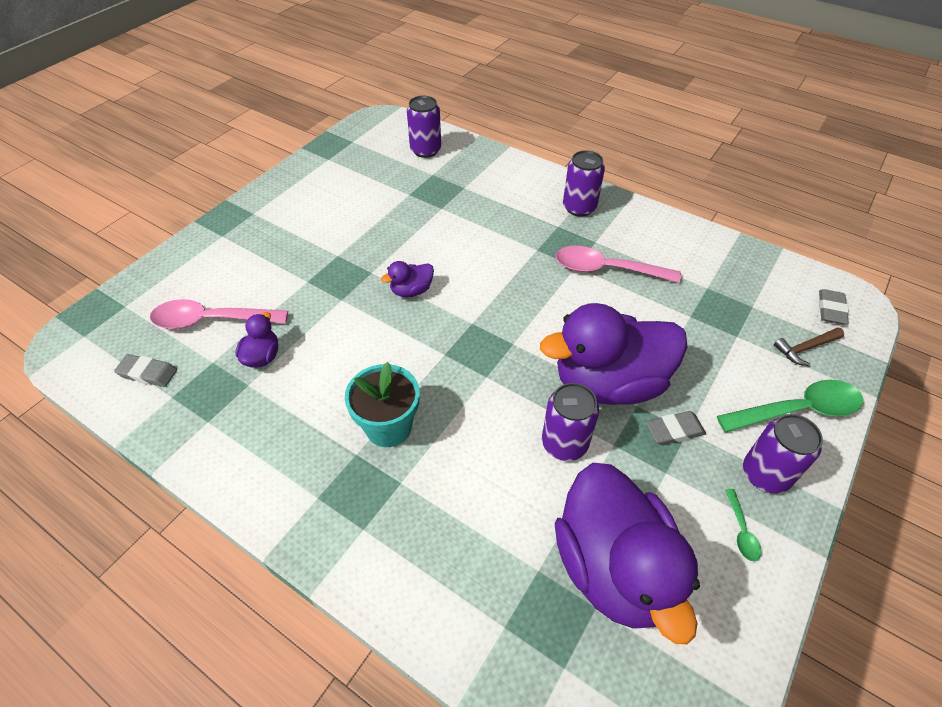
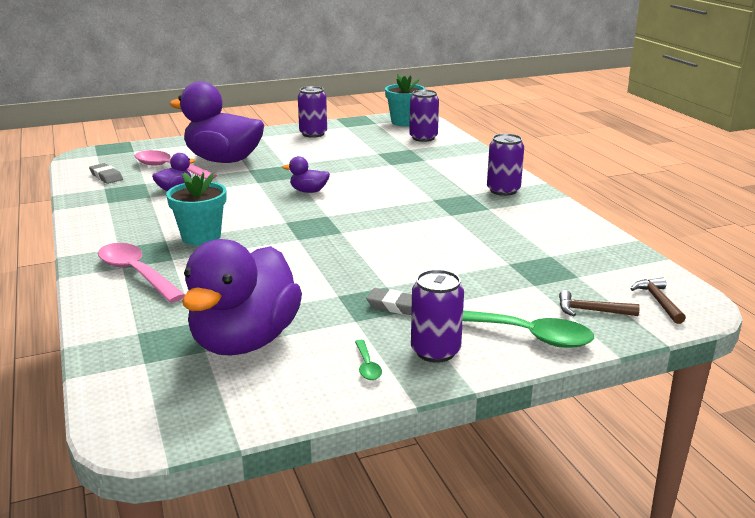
camera: 35 degrees right, 25 degrees down
purple duck [540,303,688,405] -> purple duck moved to [170,81,264,163]
purple can [542,383,599,461] -> purple can moved to [298,86,327,138]
pink spoon [555,246,681,283] -> pink spoon moved to [98,243,185,303]
green spoon [725,489,761,561] -> green spoon turned 45 degrees counterclockwise [355,340,382,380]
grey eraser [819,289,849,325] -> brown hammer [631,278,686,324]
none -> turquoise flower pot [385,74,426,126]

